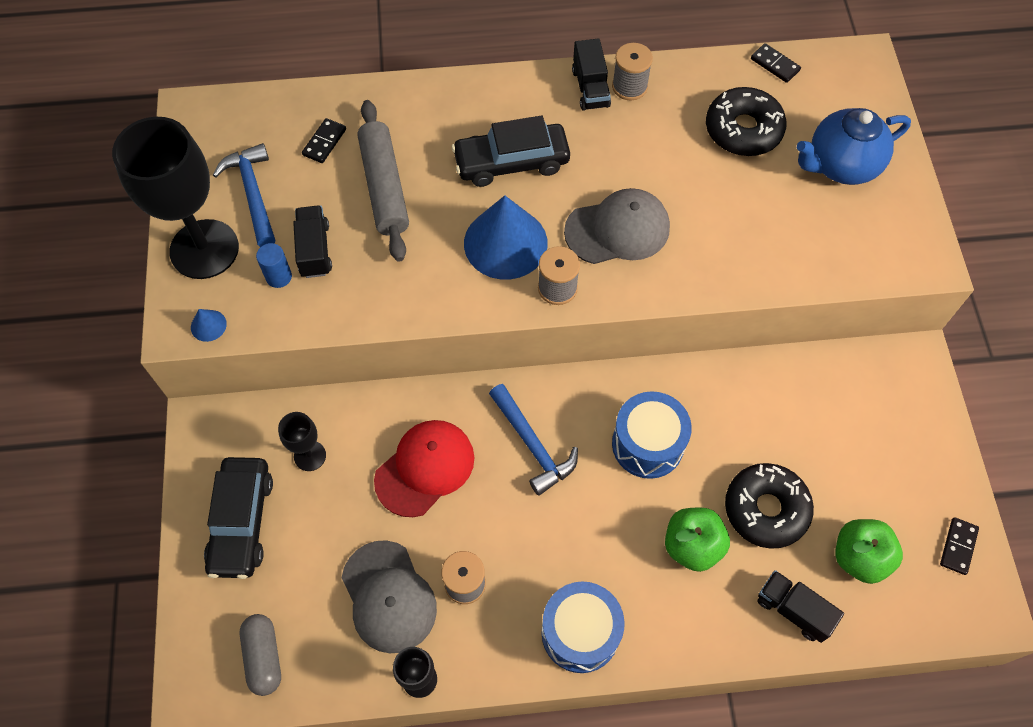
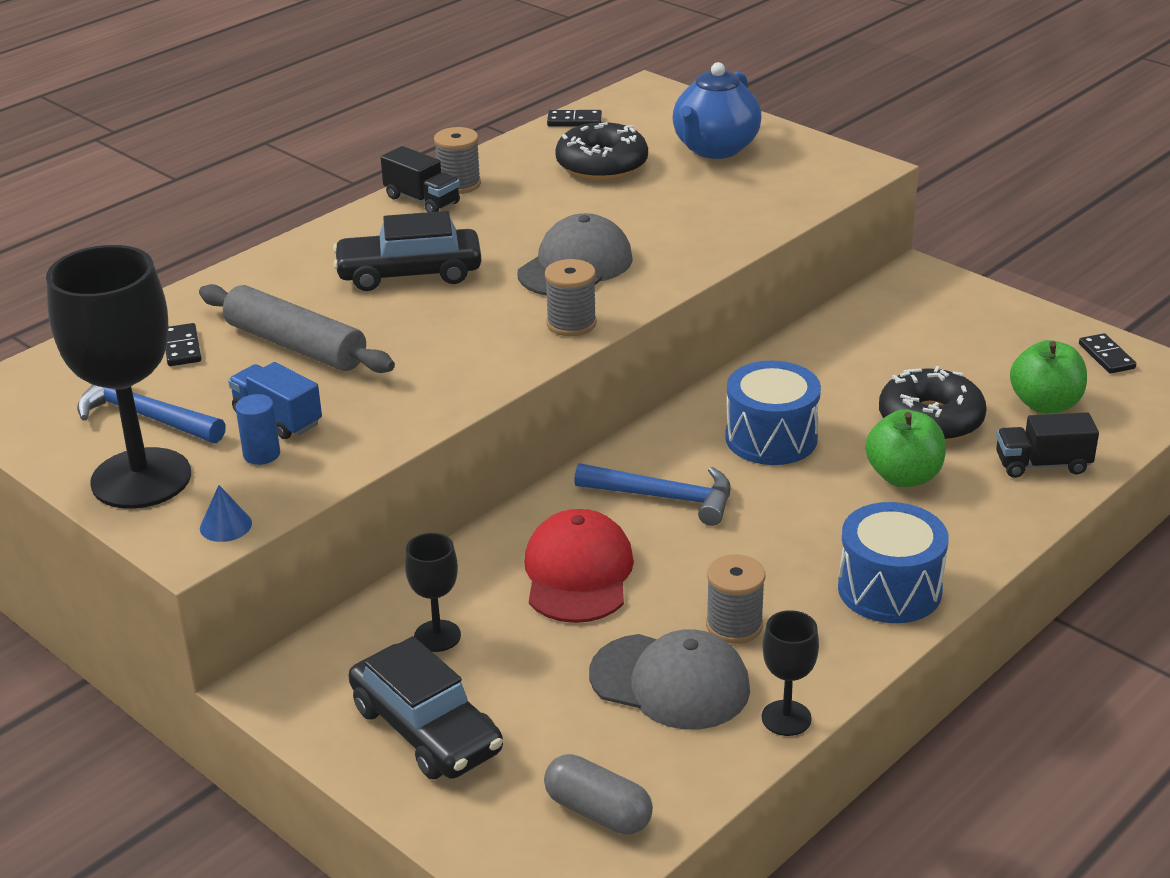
camera: 40 degrees left, 30 degrees down
black truck [293,205,332,278] -> blue truck [228,362,322,439]
black car [452,115,570,187] -> black car turned 45 degrees clockwise [333,211,481,291]
blue cone [464,195,548,280] -> none

